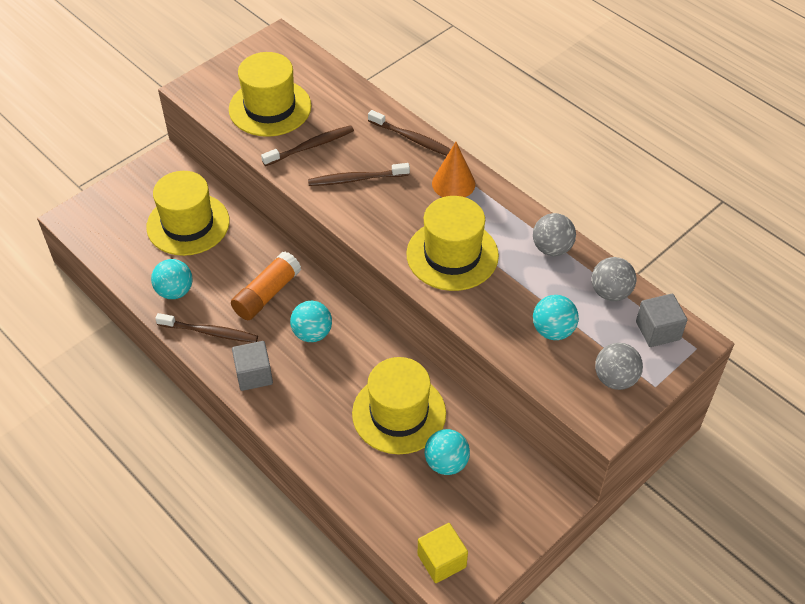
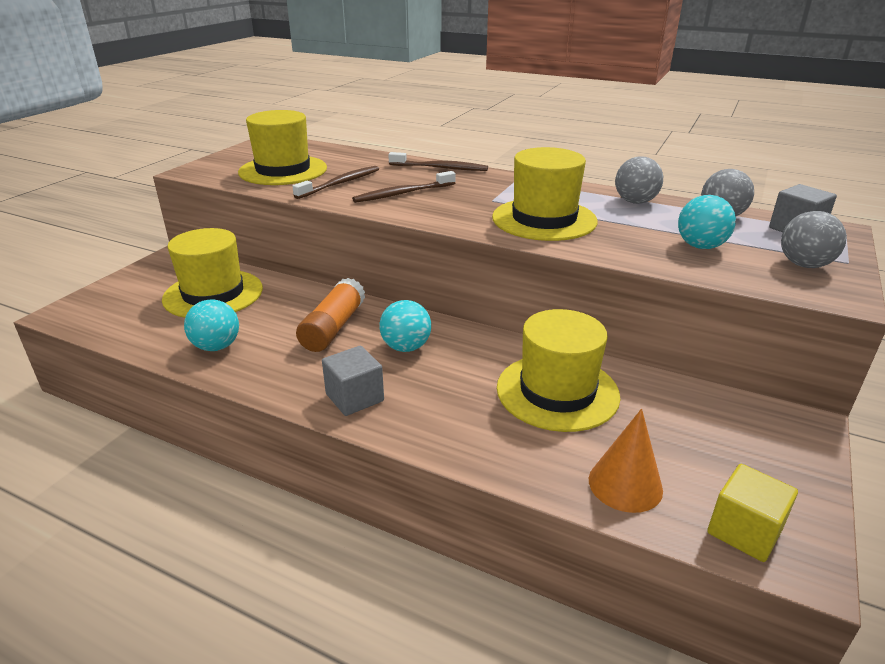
camera: 20 degrees left, 20 degrees down
brown toothbrush [155,313,258,343] -> none
turquoise ball [424,429,470,475] -> none
orange cone [432,142,475,197] -> orange cone moved to [589,409,663,513]

